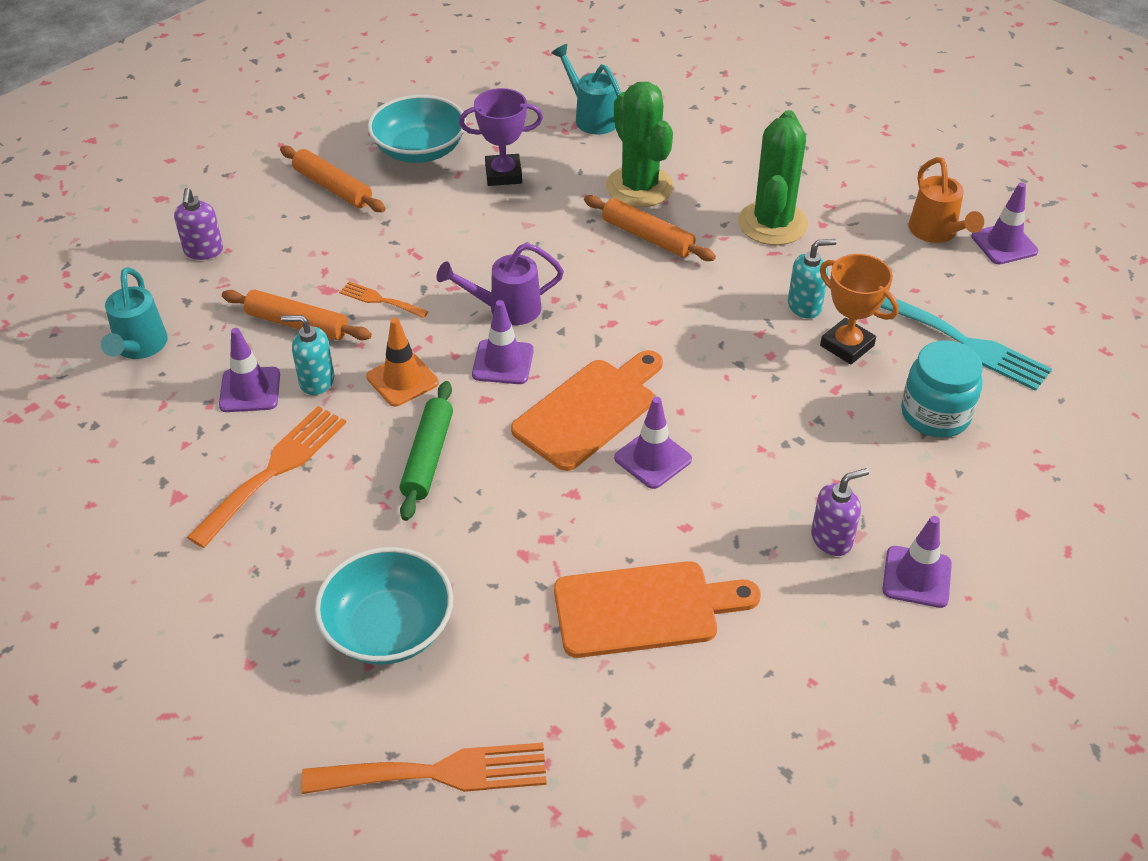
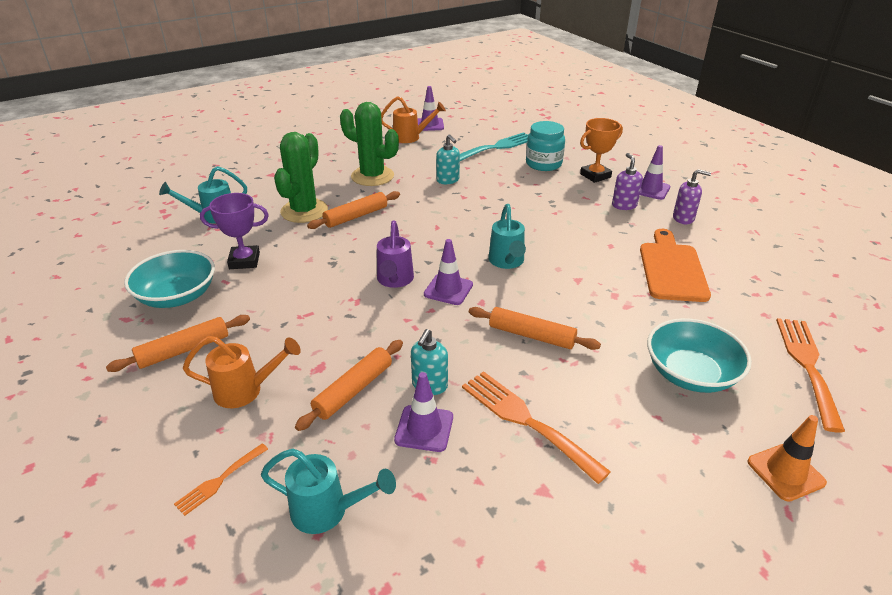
camera: 75 degrees left, 10 degrees down
purple soap dispenser [174,188,223,260] -> purple soap dispenser moved to [673,169,711,224]
orange fork [339,282,429,318] -> orange fork moved to [174,444,268,516]
orange traffic cone [366,318,439,407] -> orange traffic cone moved to [748,415,827,502]
green rolling pin [400,381,453,521] -> orange rolling pin [469,307,601,350]
purple trophy [459,88,543,186] -> purple trophy turned 75 degrees clockwise [200,193,269,269]
orange cutting board [511,350,663,471] -> turquoise watering can [488,204,526,269]
green cactus [606,82,674,207] -> green cactus turned 60 degrees counterclockwise [274,132,328,223]
purple traffic cone [614,397,692,489] -> none
turquoise soap dispenser [788,239,837,319] -> turquoise soap dispenser turned 150 degrees clockwise [436,134,460,184]
orange trophy [820,254,899,364] -> orange trophy moved to [580,118,623,183]
none -> orange watering can [183,336,301,408]

